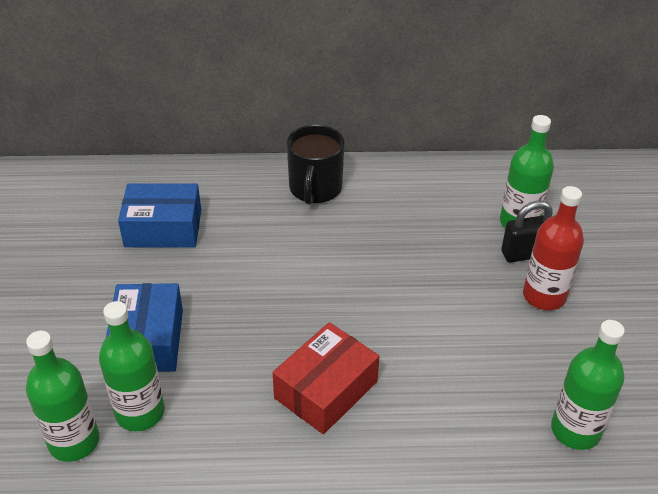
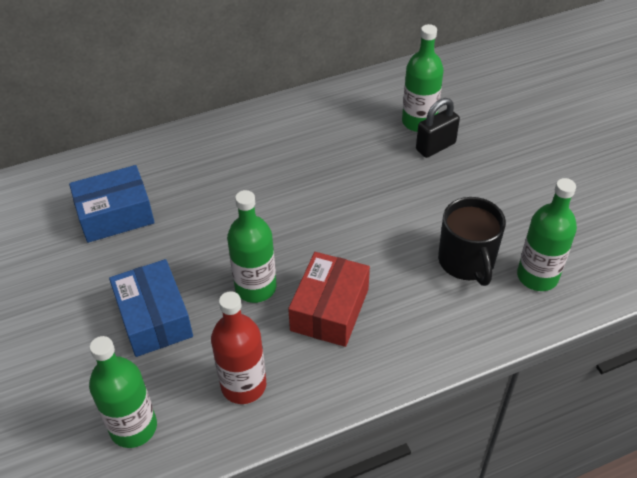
camera: 20 degrees left, 5 degrees up
green bottle [99,301,165,431] -> green bottle moved to [227,190,277,303]
black mug [287,125,345,205] -> black mug moved to [438,197,506,286]
red bottle [523,186,584,310] -> red bottle moved to [211,291,266,404]

